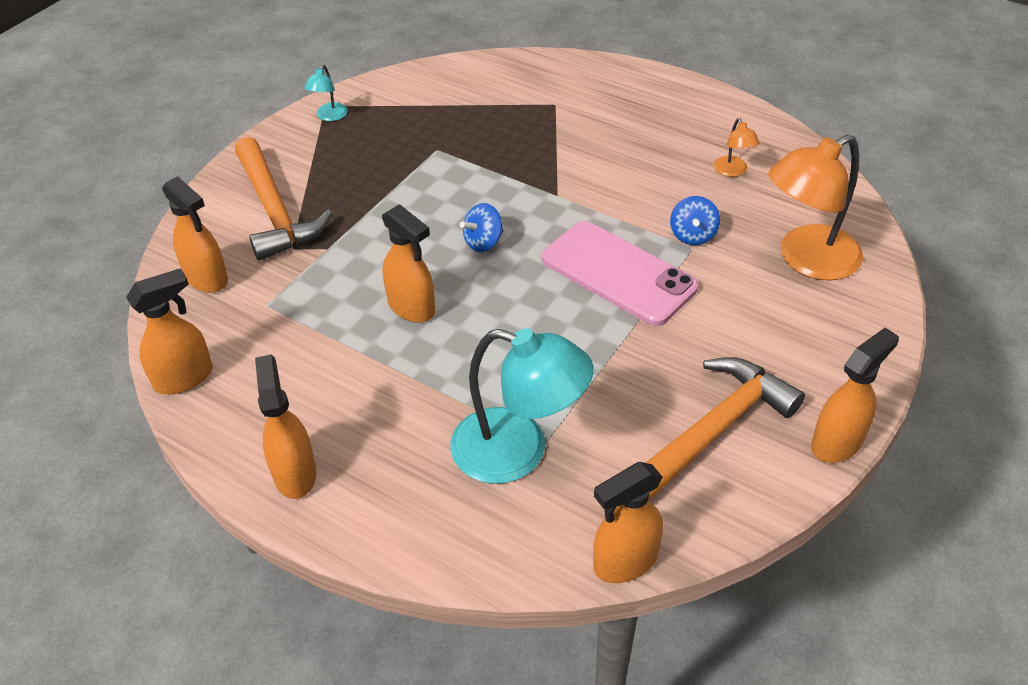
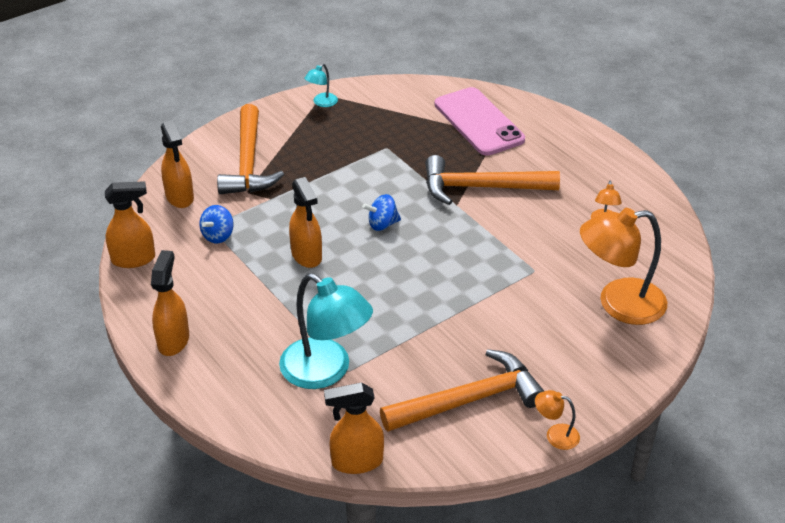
camera: 20 degrees right, 5 degrees down
pink phone [542,221,699,326] -> pink phone moved to [434,87,525,156]
blue spinning top [670,196,720,245] -> blue spinning top moved to [199,205,234,243]
orange spray bottle [811,328,899,463] -> orange lamp [535,390,580,450]
none -> orange hammer [425,155,560,205]

